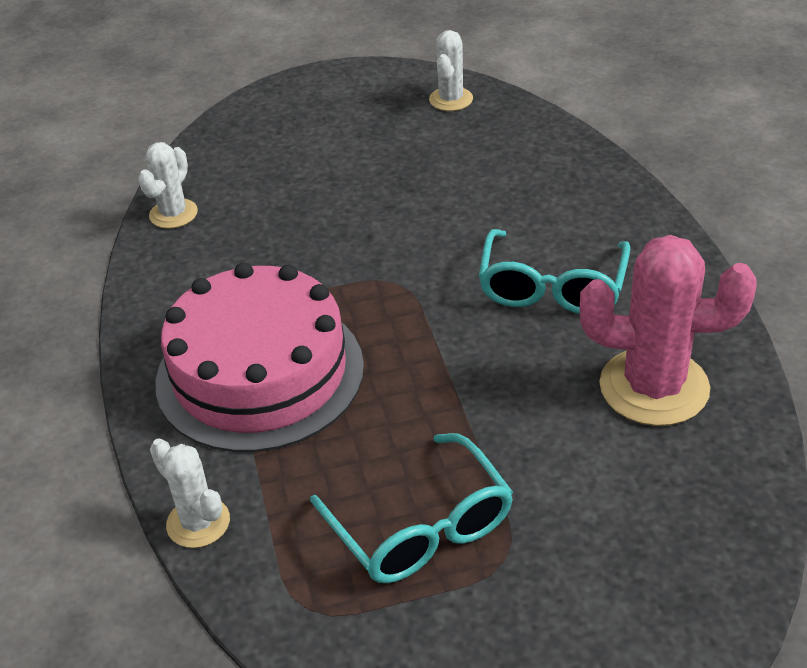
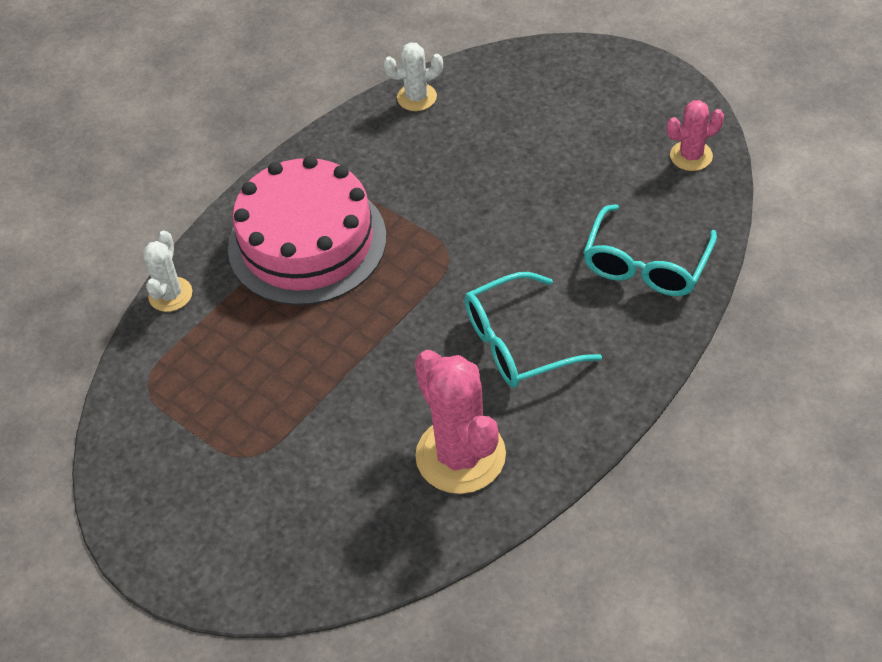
camera: 55 degrees right, 10 degrees up
turquoise glasses [310,433,513,583] -> turquoise glasses moved to [583,204,717,296]
white cactus [429,30,473,111] -> pink cactus [667,100,724,171]

